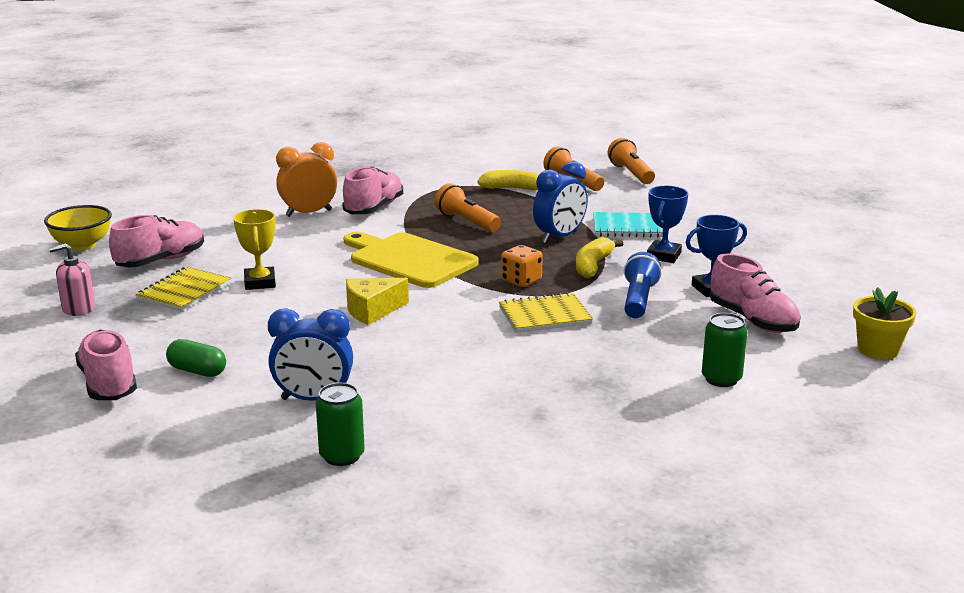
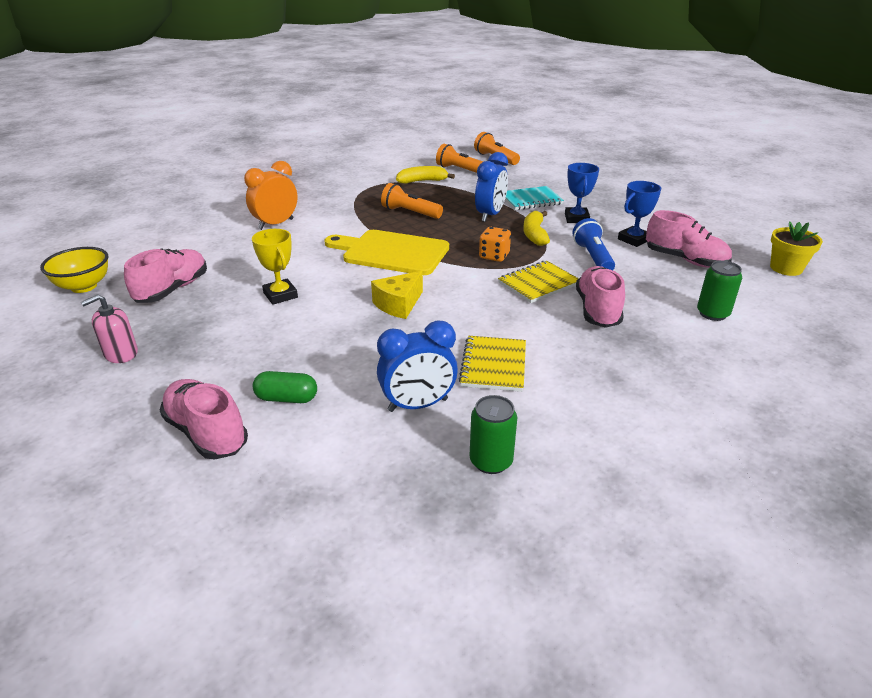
camera: 20 degrees left, 10 degrees up
yellow notebook [136,267,231,312] -> yellow notebook moved to [459,336,526,392]
pink shoe [342,166,403,214] -> pink shoe moved to [576,266,625,328]

